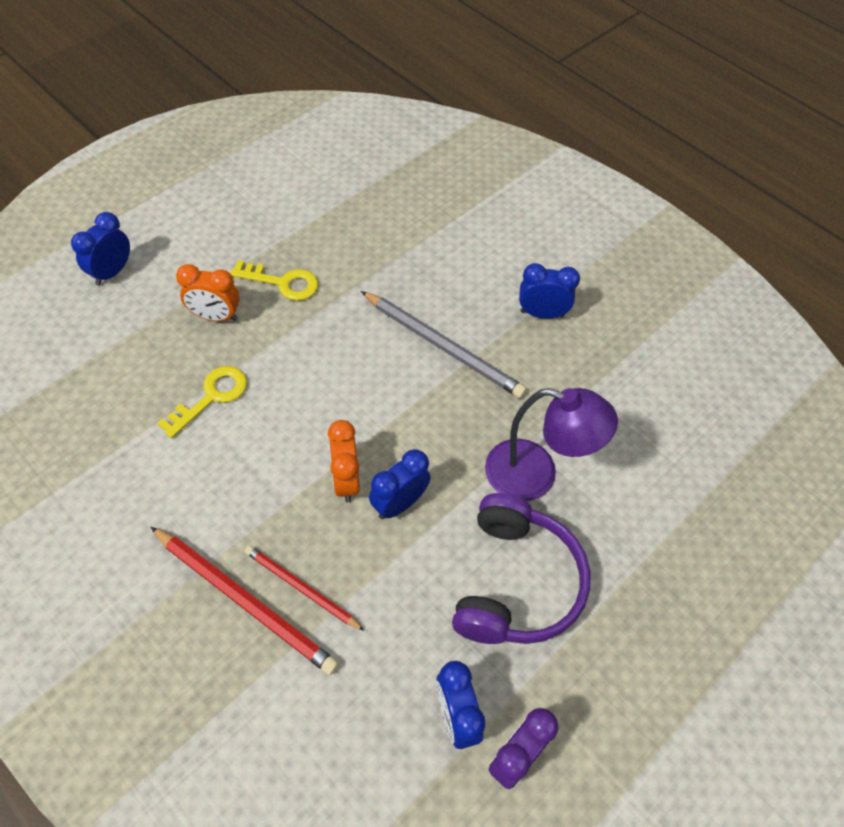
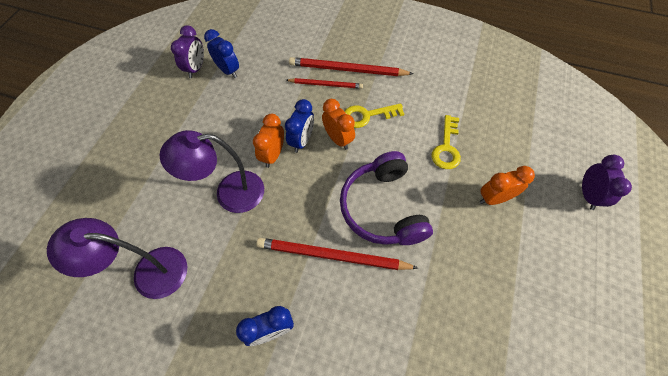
camera: 155 degrees right, 5 degrees up
blue clock [71,212,130,286] -> purple clock [582,155,632,210]
yellow key [230,260,318,301] -> yellow key moved to [344,103,404,128]
grey pencil [361,291,527,398] -> red pencil [256,238,418,270]
purple headphones [452,493,590,644] -> purple headphones moved to [340,151,433,245]
none -> purple lamp [47,218,187,299]
none -> orange clock [253,114,284,168]

